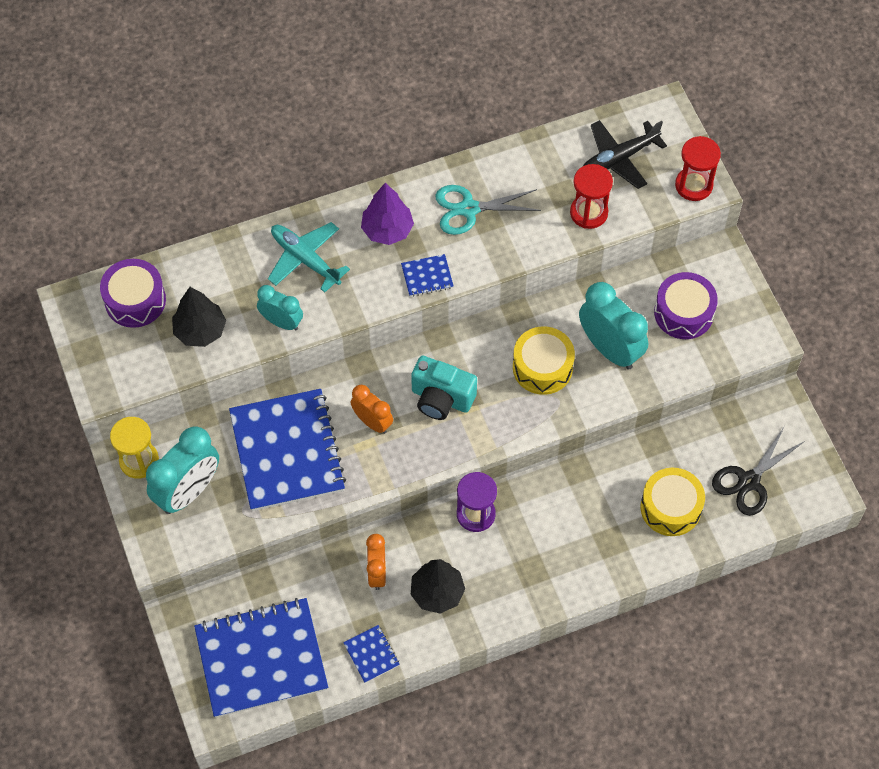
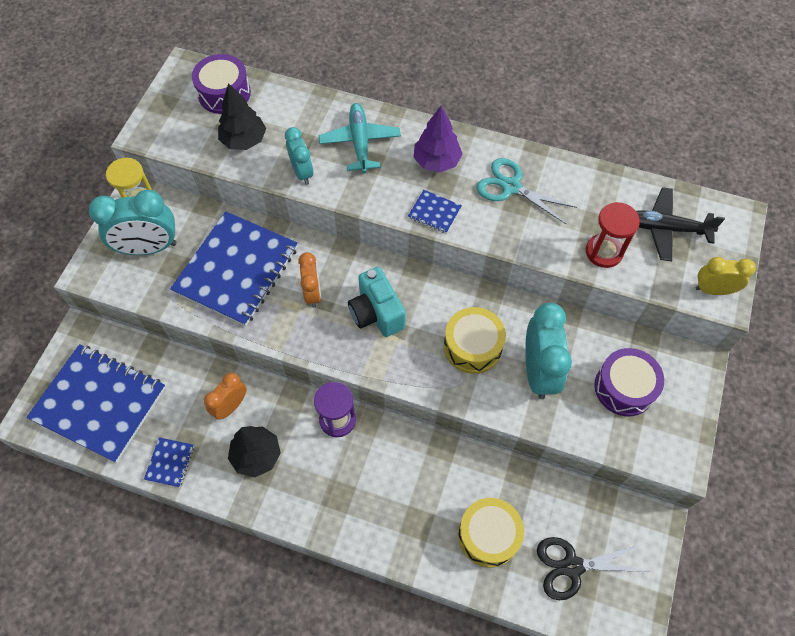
camera: 40 degrees right, 0 degrees up
red hourglass [675,136,721,201] -> yellow clock [695,257,756,295]

